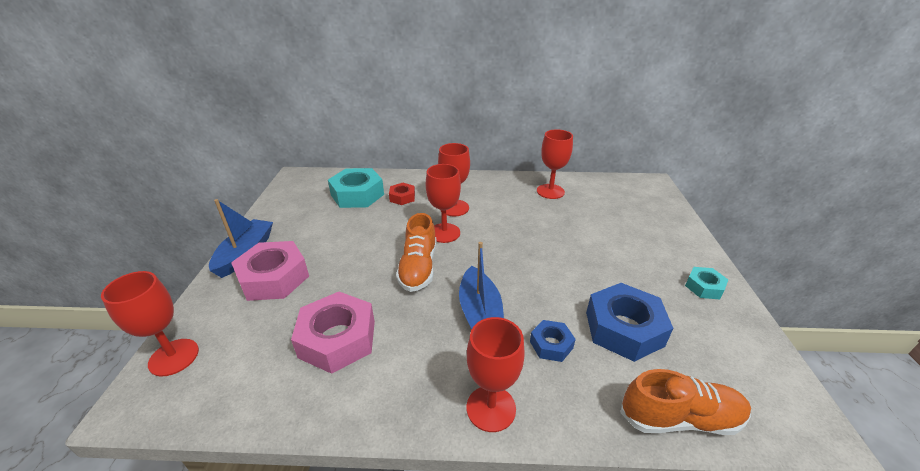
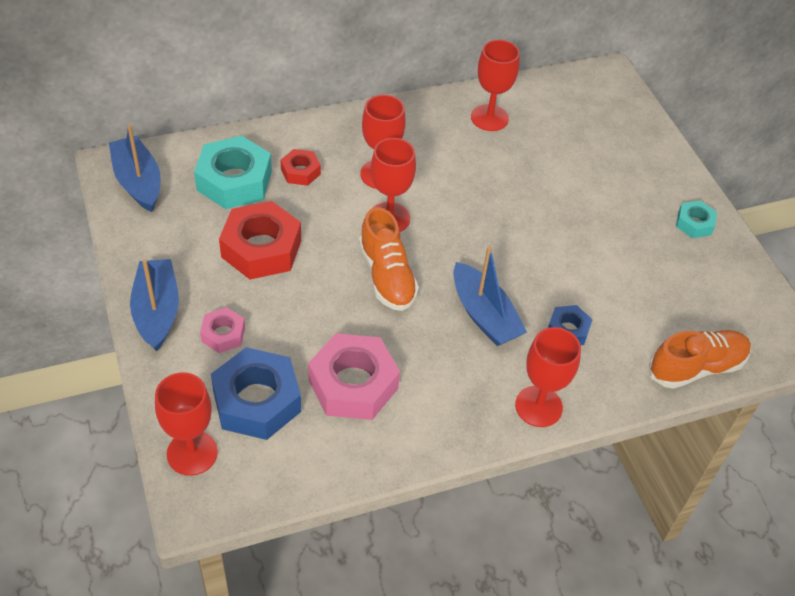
camera: 25 degrees left, 15 degrees up
pink nut [231,241,309,301] -> pink nut [200,307,245,353], size x0.52
blue nut [586,283,673,362] -> blue nut moved to [211,347,301,440]
none -> blue boat [109,125,161,212]
none -> red nut [219,201,301,280]

